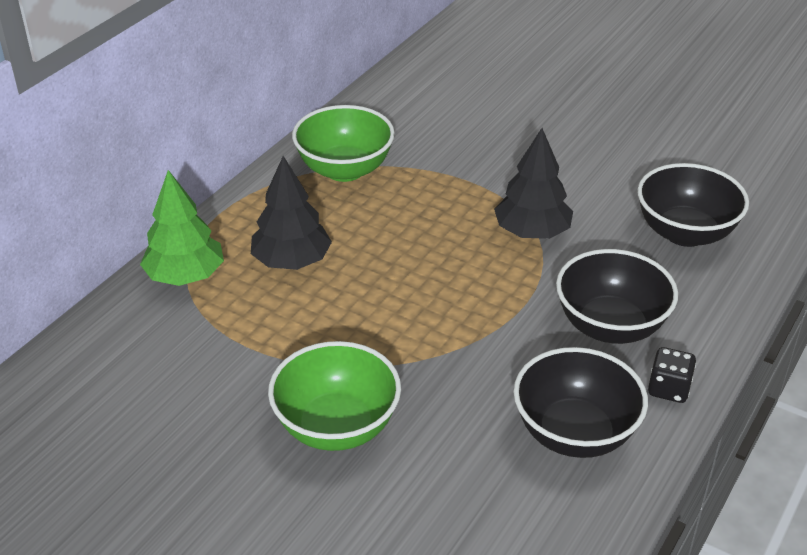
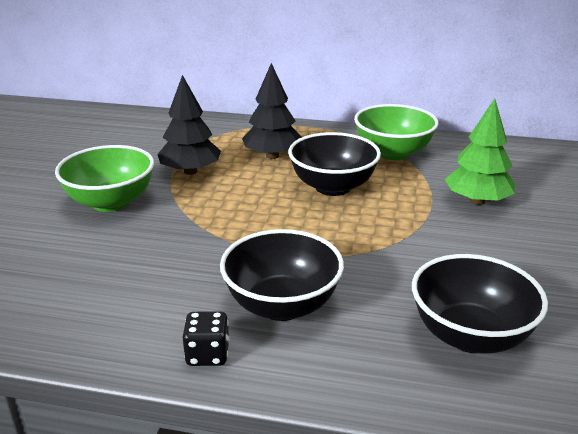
camera: 70 degrees right, 10 degrees down
green tree [140,170,224,286] -> green tree moved to [445,99,515,205]
black tree [494,128,573,239] -> black tree moved to [157,75,221,175]
black bowl [513,347,648,458] -> black bowl moved to [288,132,381,196]

